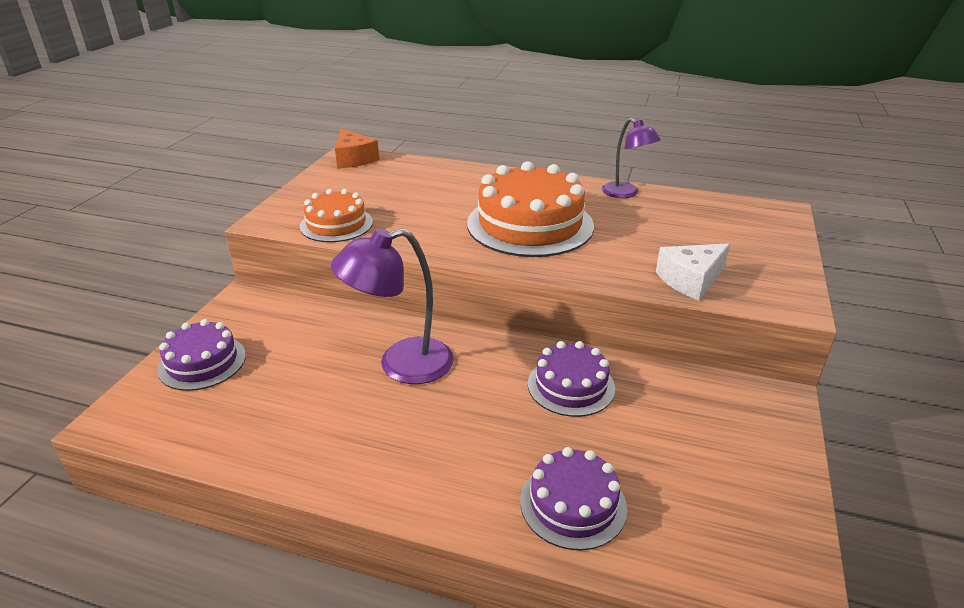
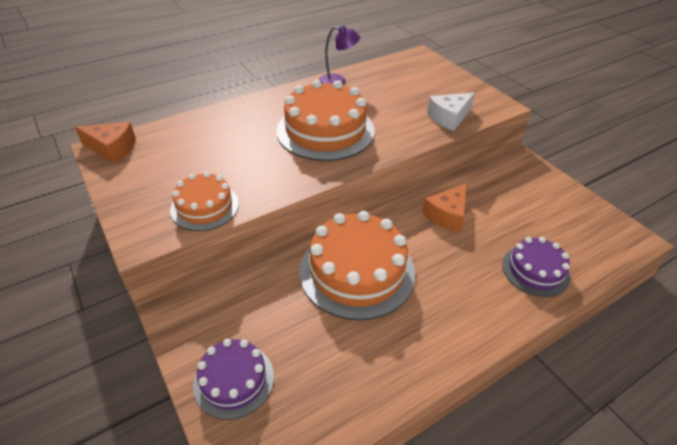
camera: 50 degrees left, 10 degrees up
purple lamp [331,228,454,384] -> orange cake [299,211,415,320]
purple cake [528,341,615,417] -> orange cheese [422,183,467,232]
white cheese [656,243,730,300] -> white cheese turned 45 degrees clockwise [427,92,475,131]

